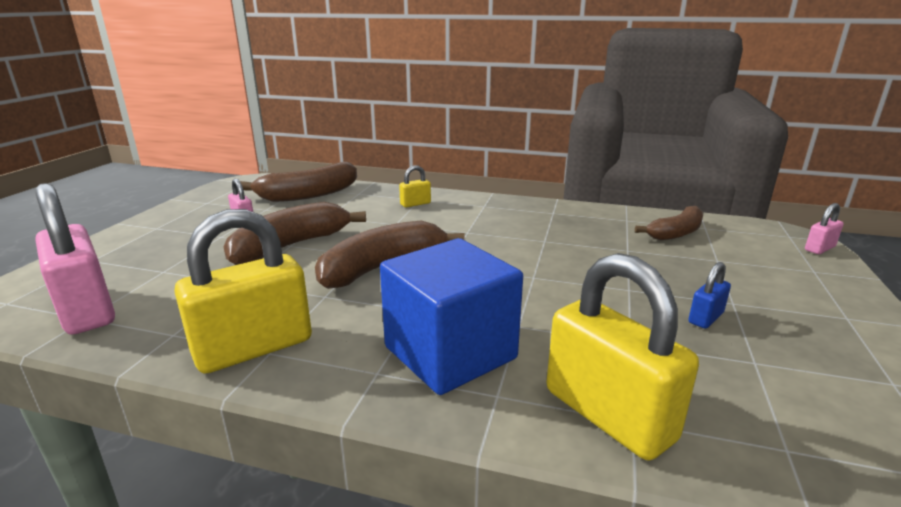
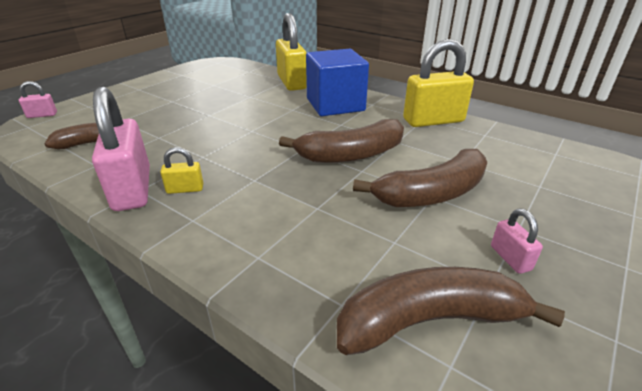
camera: 160 degrees left, 10 degrees up
pink padlock [36,183,115,335] -> pink padlock moved to [92,87,150,211]
yellow padlock [399,165,431,207] -> yellow padlock moved to [160,147,203,194]
blue padlock [688,262,731,329] -> none

